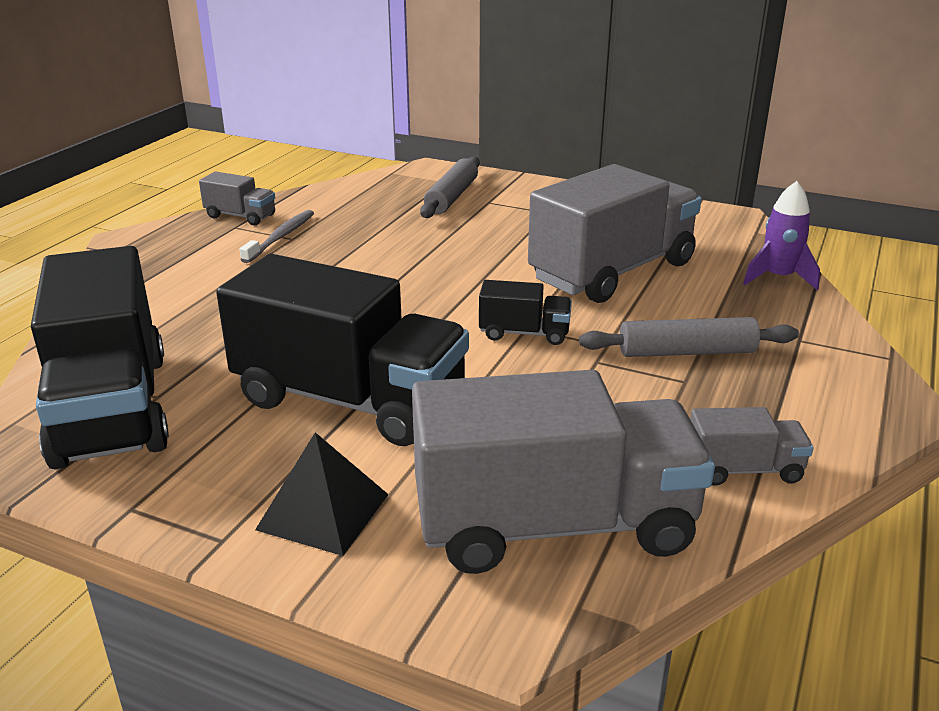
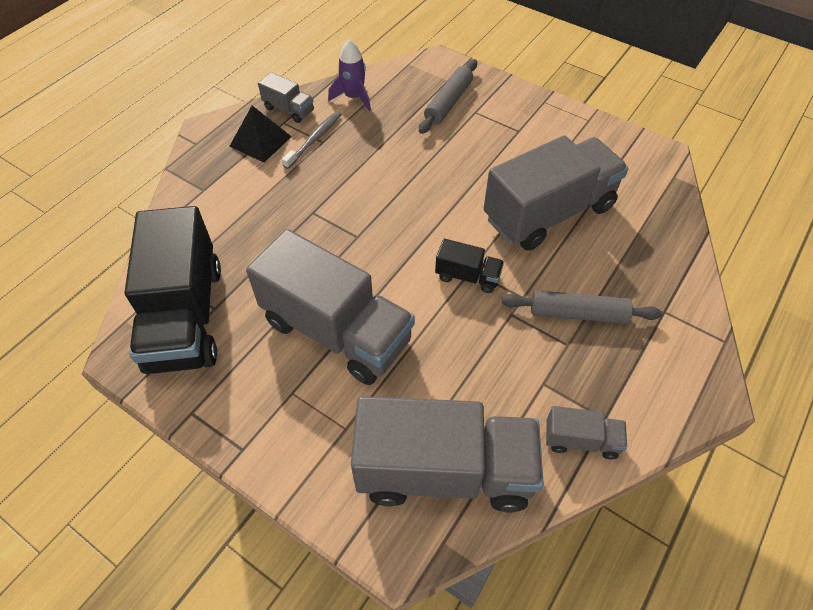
camera: 10 degrees right, 25 degrees up
black truck [216,254,469,446] -> grey truck [246,229,415,385]
black pyramid [255,432,389,556] -> black pyramid moved to [230,106,292,163]
purple rocket [743,181,820,290] -> purple rocket moved to [328,39,371,111]

